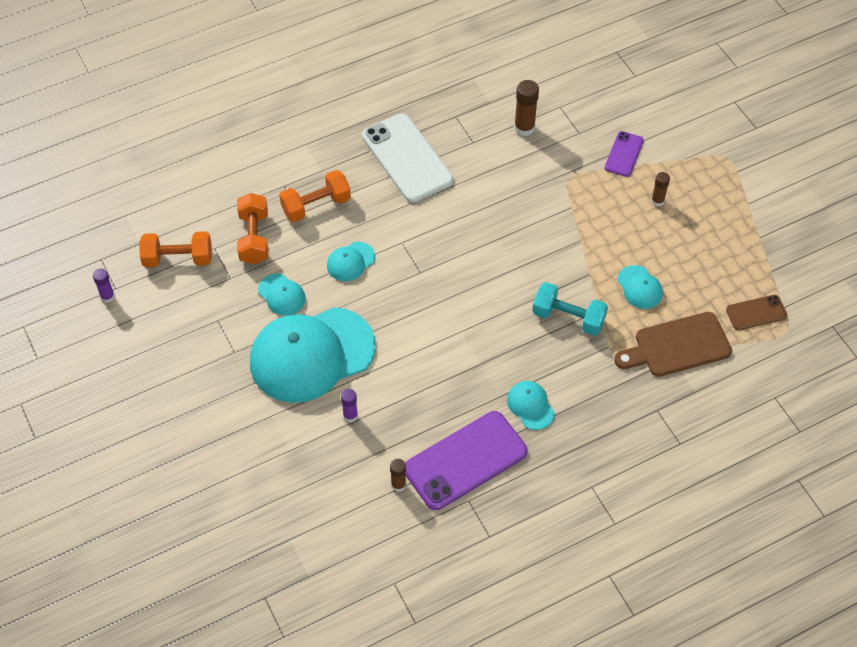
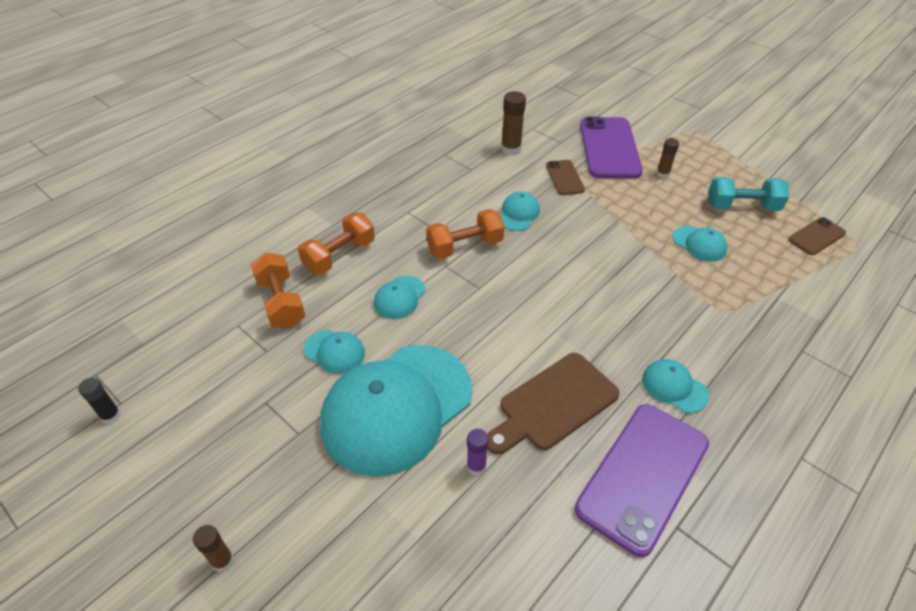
camera: 20 degrees left, 10 degrees down
purple glue stick [93,269,115,303] -> black glue stick [78,378,121,424]
orange dumbbell [139,231,212,268] -> orange dumbbell moved to [426,209,505,259]
white phone [362,113,453,203] -> none
brown glue stick [390,459,406,492] -> brown glue stick moved to [193,525,234,572]
turquoise dumbbell [532,282,608,336] -> turquoise dumbbell moved to [708,177,789,211]
purple phone [605,131,644,177] -> purple phone [580,117,643,179], size x1.96
brown cutting board [614,312,732,377] -> brown cutting board moved to [487,353,620,455]
none -> turquoise cap [500,191,540,231]
none -> brown phone [546,160,585,195]

